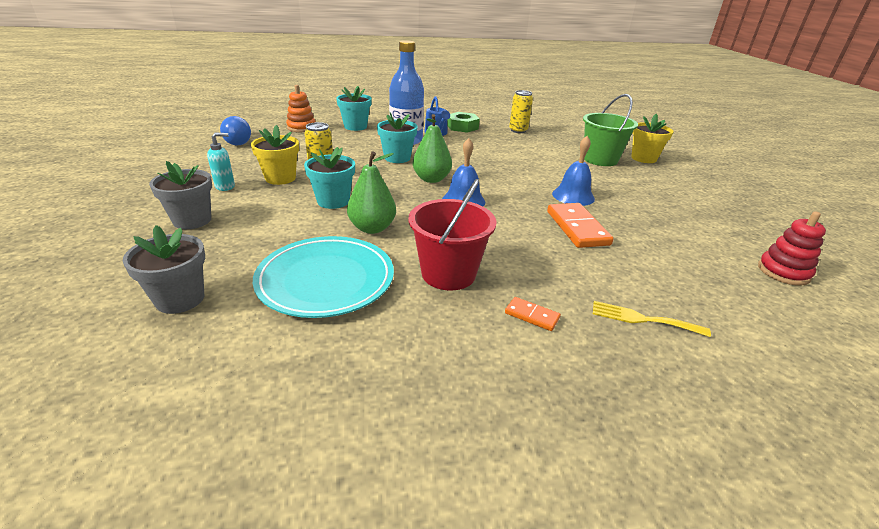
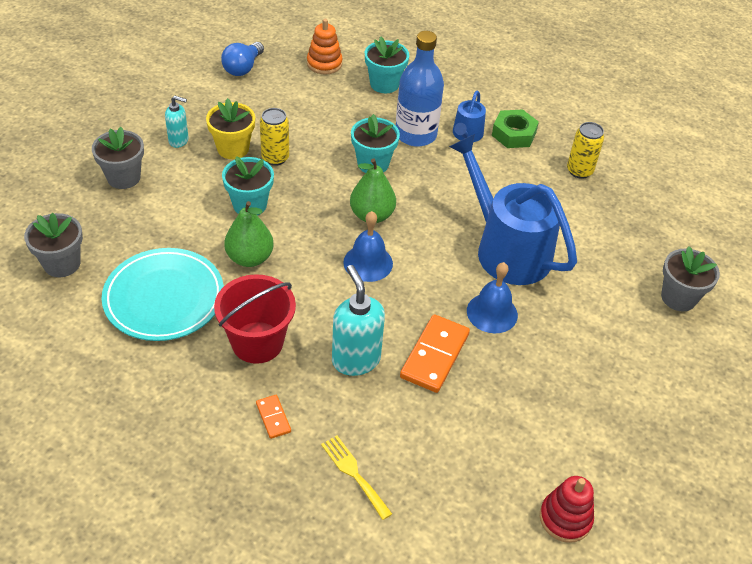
camera: 35 degrees right, 15 degrees up
green bucket [583,94,638,166] -> none
yellow flower pot [631,114,673,163] -> grey flower pot [661,246,720,311]
none -> turquoise soap dispenser [332,265,385,376]
none -> blue watering can [449,134,577,285]

